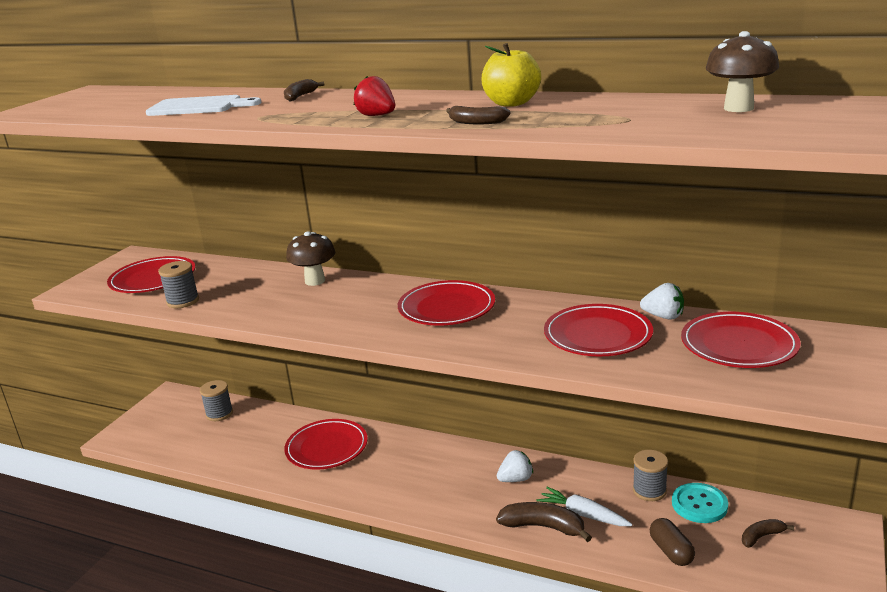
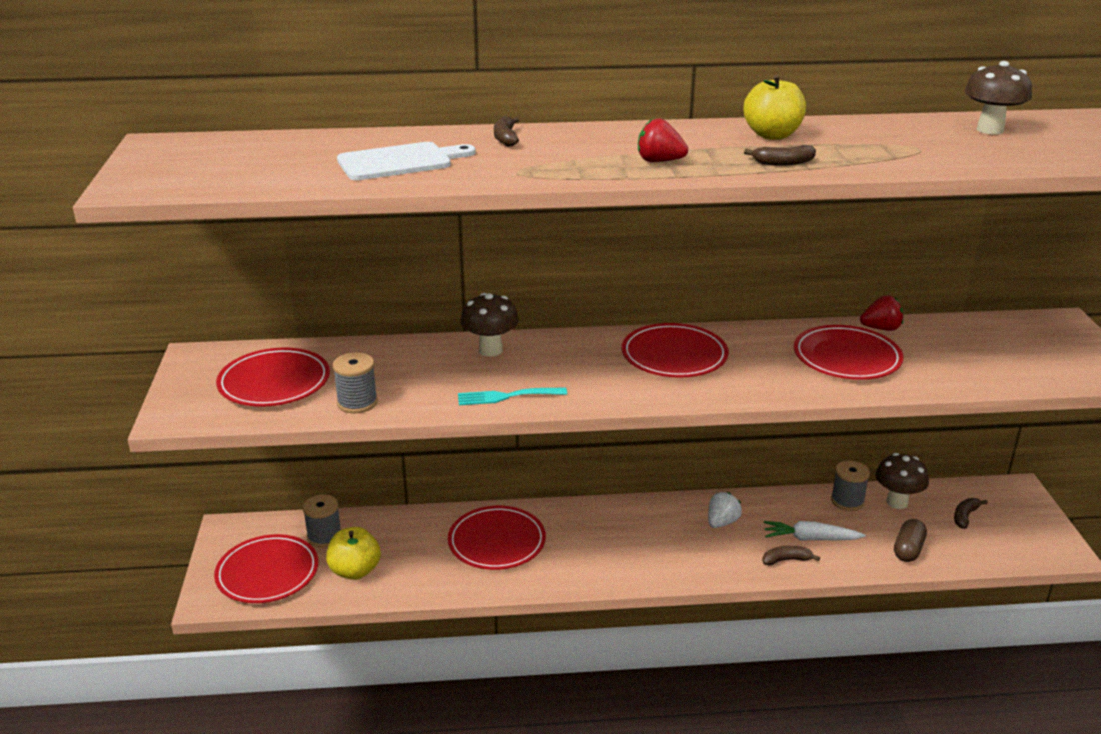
camera: 30 degrees left, 5 degrees up
brown banana [496,502,592,542] -> brown banana [762,546,820,566], size x0.59
white strawberry [640,283,684,319] -> red strawberry [860,295,903,331]
brown capsule [650,518,695,566] -> brown capsule turned 75 degrees clockwise [894,519,927,562]
turquoise button [672,483,728,523] -> brown mushroom [875,453,929,509]
red plate [681,312,801,368] -> red plate moved to [214,534,318,603]
none -> yellow apple [326,527,381,580]
none -> turquoise fork [458,388,567,405]

